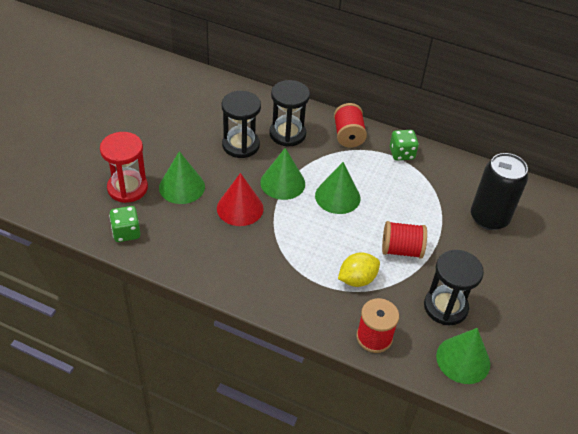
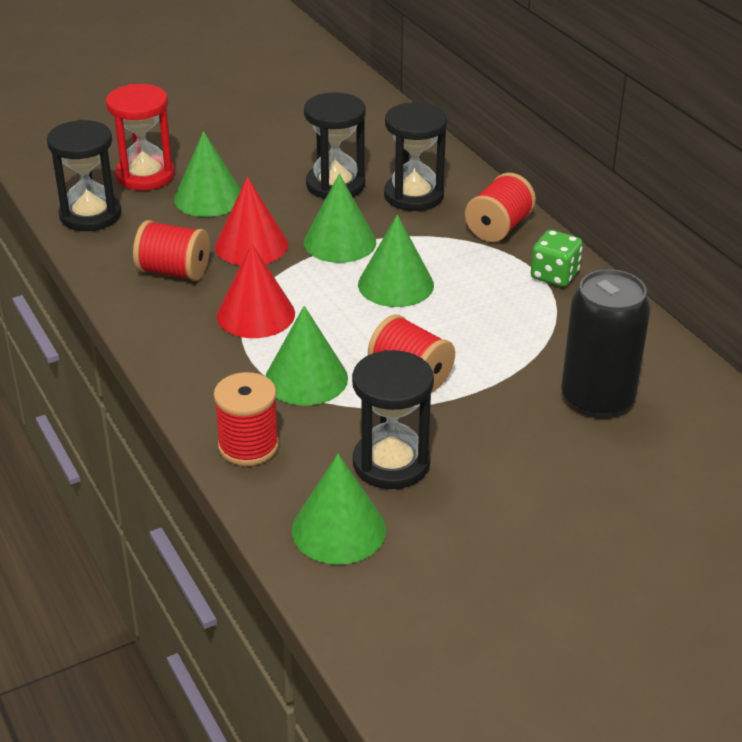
camera: 40 degrees right, 10 degrees down
green dice [109,206,140,242] -> black hourglass [47,120,121,231]
yellow lemon [338,252,380,287] -> green cone [266,306,348,406]
none -> red spool [133,220,210,281]
none -> red cone [217,243,295,338]

